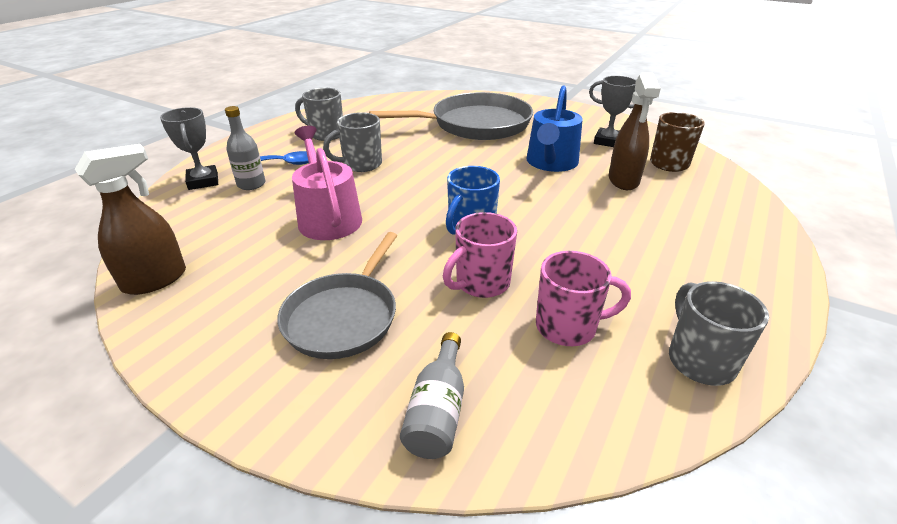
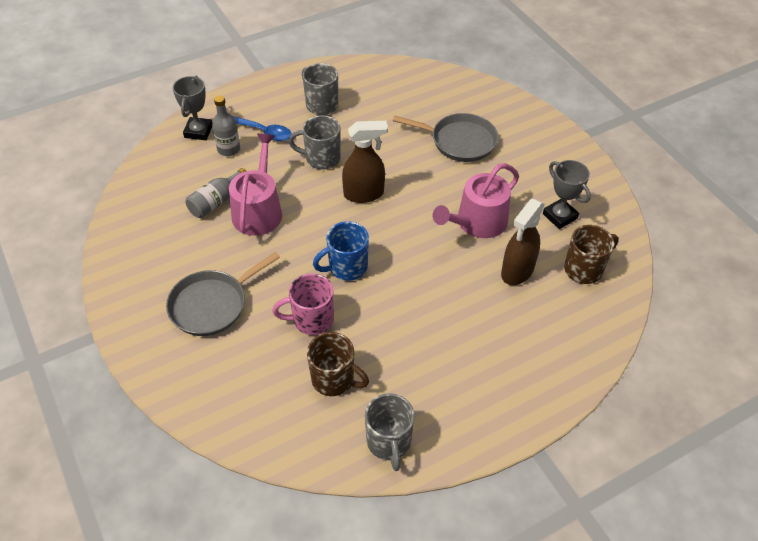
camera: 30 degrees right, 15 degrees up
brown spray bottle [75,144,186,295] -> brown spray bottle moved to [342,121,388,203]
grey pan [369,92,533,140] -> grey pan [393,113,498,162], size x0.65
grey bottle [400,332,464,459] -> grey bottle moved to [186,168,246,218]
blue watering can [526,86,583,172] -> pink watering can [433,163,519,238]
pink mug [536,251,631,346] -> brown mug [307,332,369,396]
grey mug [669,281,769,386] -> grey mug turned 150 degrees clockwise [365,393,415,471]

